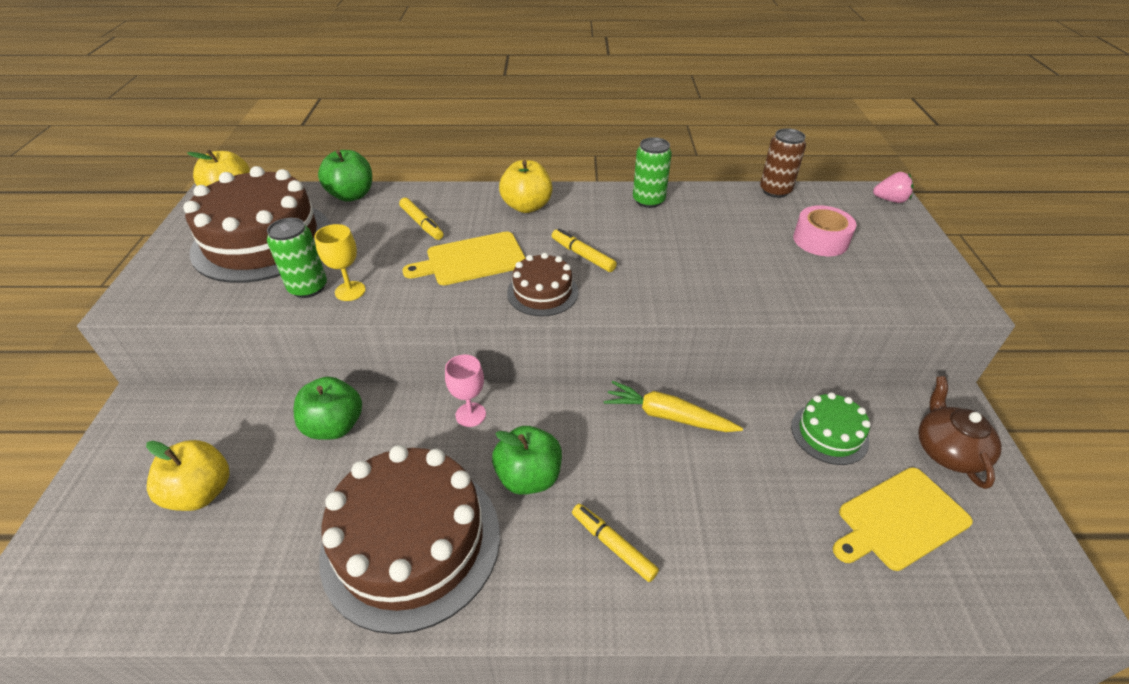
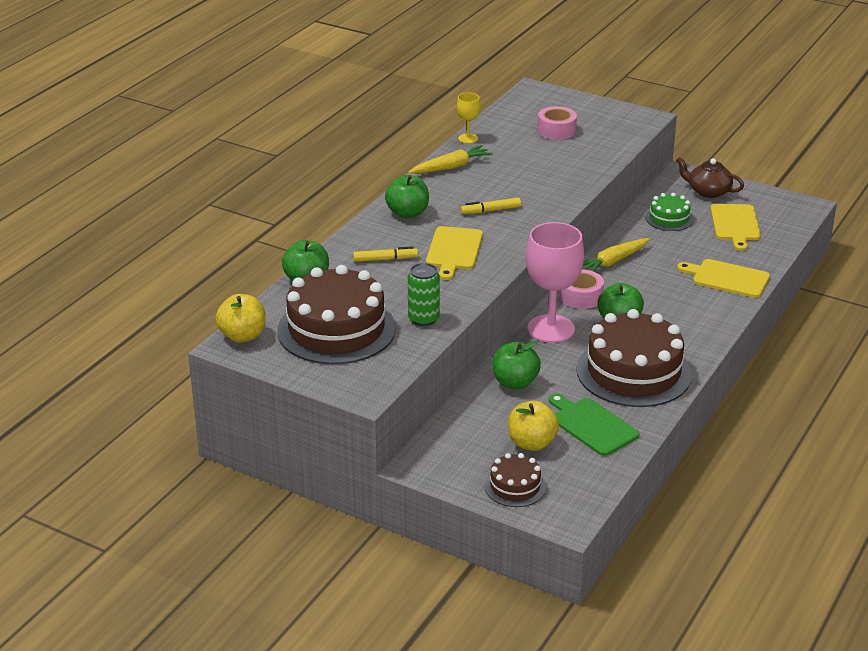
camera: 60 degrees left, 10 degrees down
yellow goblet [314,224,366,301] -> yellow goblet moved to [457,93,481,144]
pink goblet [445,355,486,427] -> pink goblet [526,222,584,343], size x2.11
yellow apple [499,160,553,213] -> green apple [385,175,429,218]
brown cake [507,253,578,316] -> brown cake moved to [484,453,546,507]
yellow marker [572,504,659,582] -> none
green can [633,137,672,208] -> yellow carrot [409,145,493,173]
brown can [760,128,806,198] -> none
pink strawberry [873,172,914,203] -> none
none -> green cutting board [549,394,639,456]
none -> pink tape [560,269,604,309]
none -> yellow cutting board [677,259,770,298]

